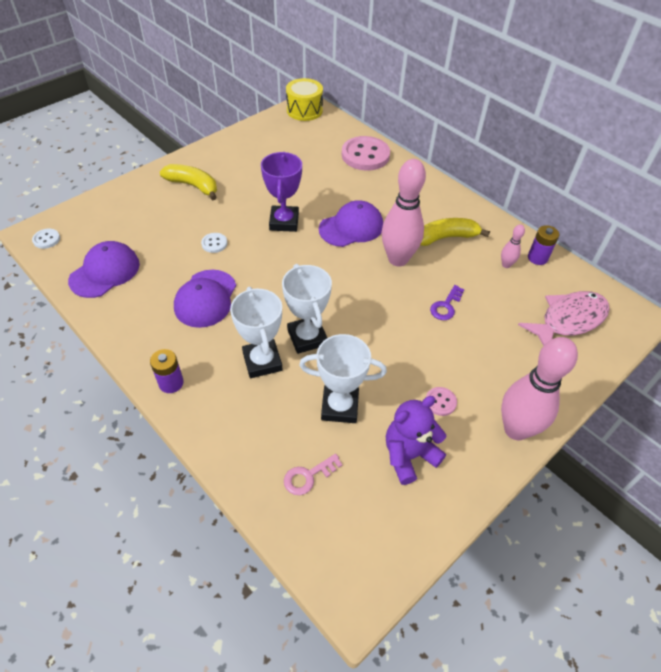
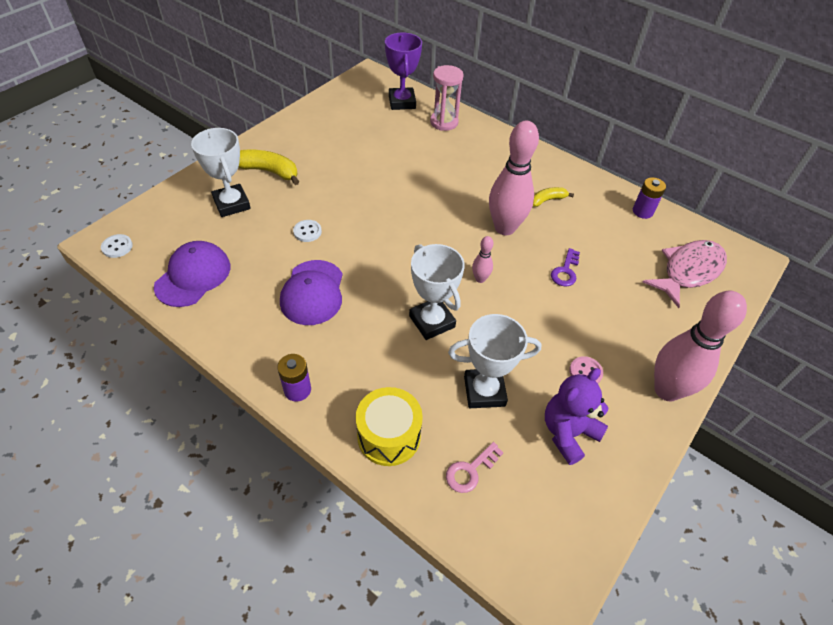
camera: 10 degrees left, 0 degrees up
white trophy [230,287,283,378] -> white trophy moved to [191,128,251,217]
purple trophy [261,152,302,232] -> purple trophy moved to [385,32,422,110]
yellow drum [286,78,323,121] -> yellow drum moved to [356,387,423,466]
purple cap [319,200,383,247] -> none
pink button [342,136,390,171] -> pink hourglass [430,65,464,131]
yellow banana [420,218,490,246] -> yellow banana [533,187,574,207], size x0.59
pink bowling pin [501,225,525,268] -> pink bowling pin moved to [472,236,493,283]

